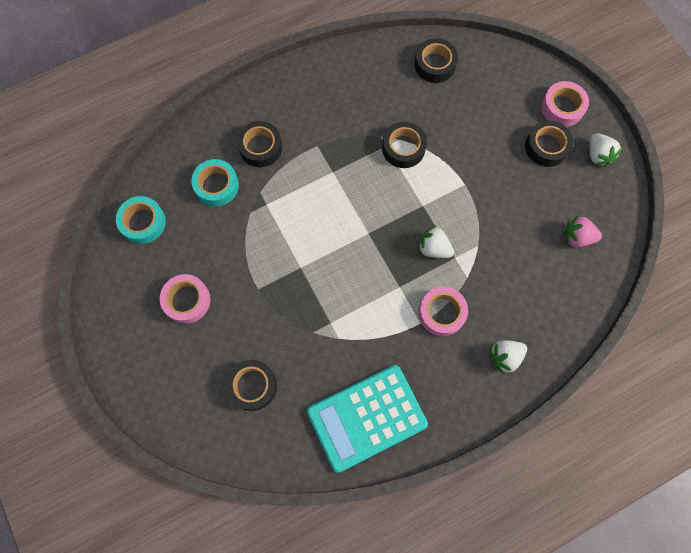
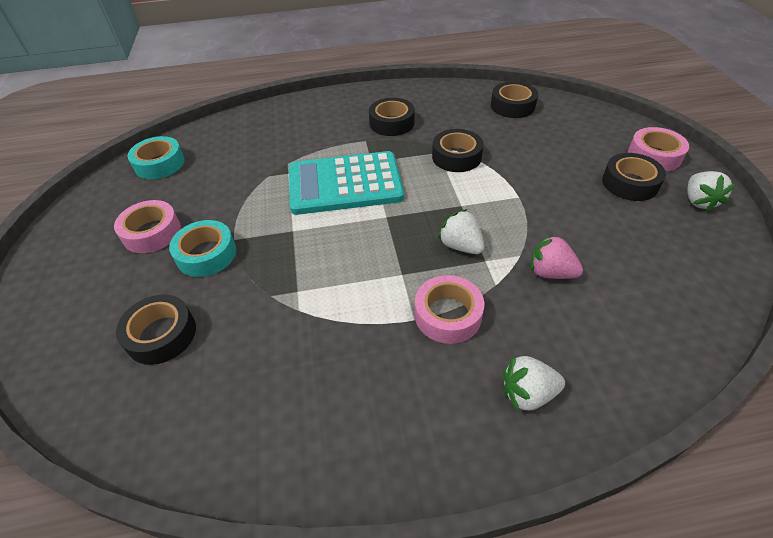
camera: 20 degrees right, 25 degrees down
turquoise tape [191,159,239,206] -> turquoise tape moved to [169,220,236,277]
black tape [237,121,282,167] -> black tape moved to [369,98,415,136]
turquoise calculator [307,365,428,473] -> turquoise calculator moved to [289,151,404,215]
pink strawberry [564,215,602,247] -> pink strawberry moved to [531,234,583,279]

